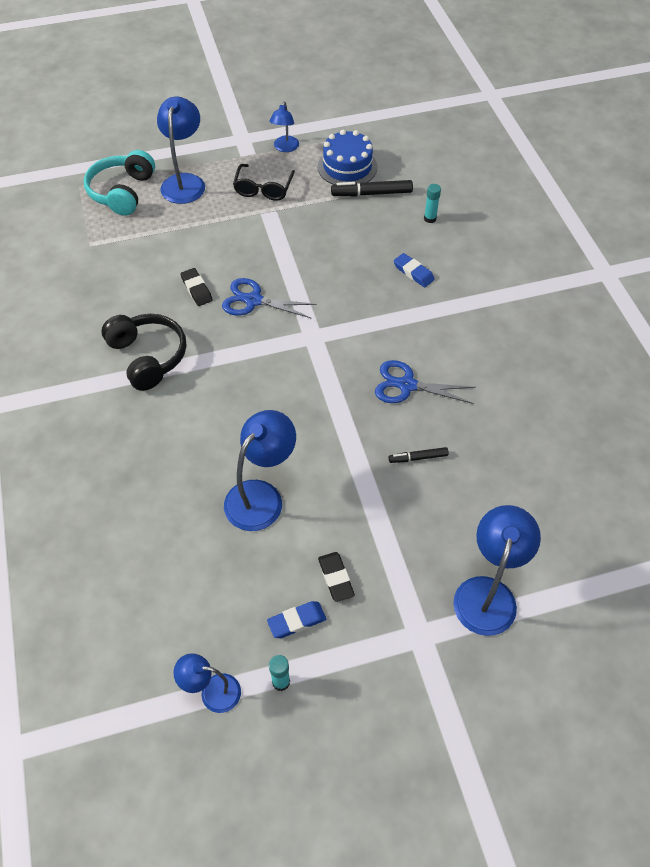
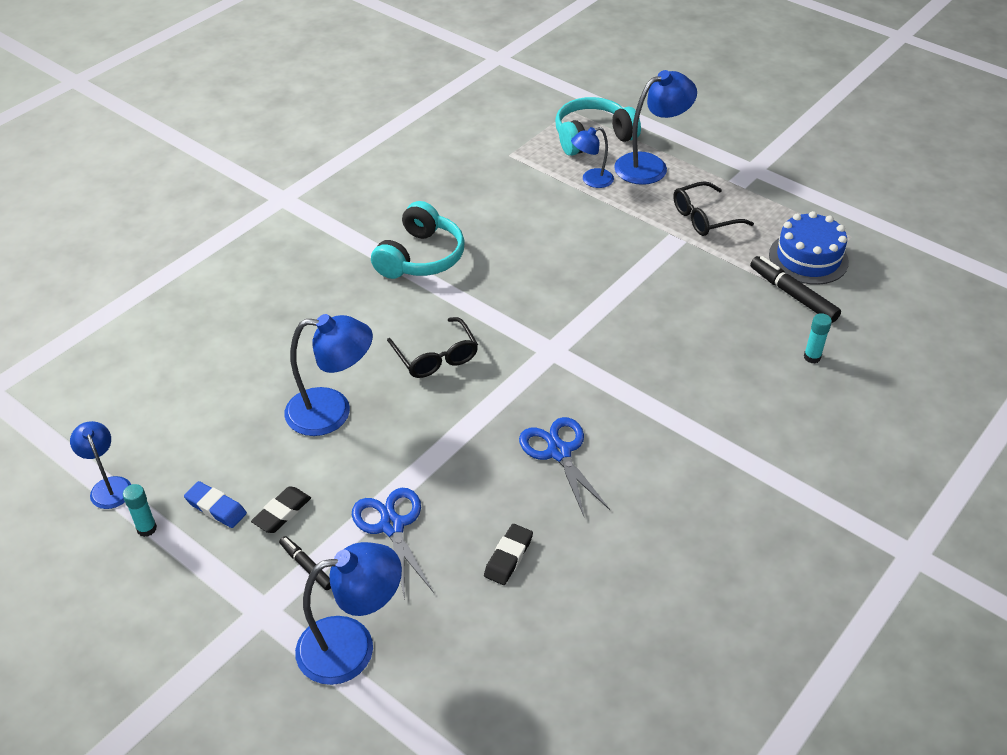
camera: 55 degrees right, 10 degrees down
black headphones [102,314,186,391] -> turquoise headphones [371,201,465,279]
black eraser [180,268,213,306] -> black eraser moved to [484,524,533,585]
blue scissors [222,278,317,319] -> blue scissors moved to [352,488,434,600]
blue lamp [269,102,299,152] -> blue lamp moved to [571,127,614,188]
black marker [388,447,449,463] -> black marker moved to [279,536,331,590]
blue eraser [394,253,435,287] -> none
none -> black glasses [387,317,478,378]

